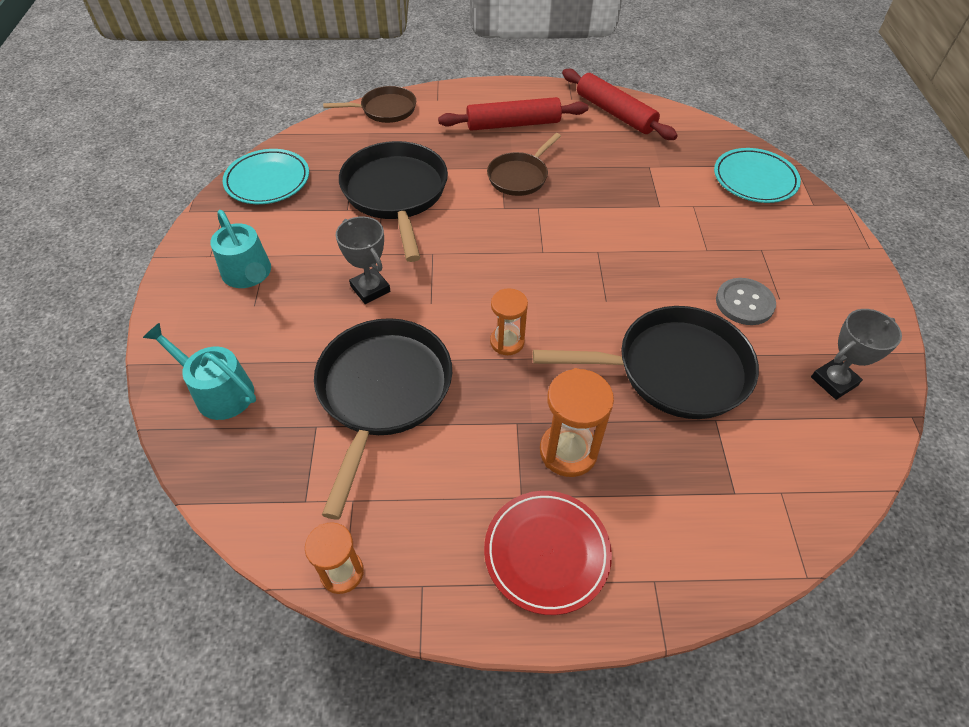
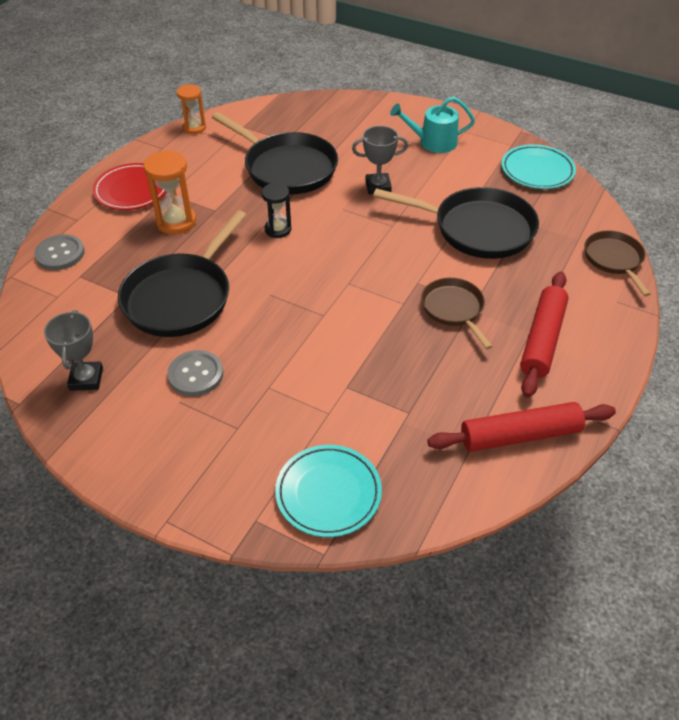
camera: 120 degrees right, 5 degrees down
turquoise watering can [143,323,256,420] -> none
brown pan [323,86,416,123] -> brown pan turned 150 degrees clockwise [584,230,651,296]
orange hourglass [490,288,528,355] -> black hourglass [261,183,291,238]
none -> grey button [34,234,85,270]

